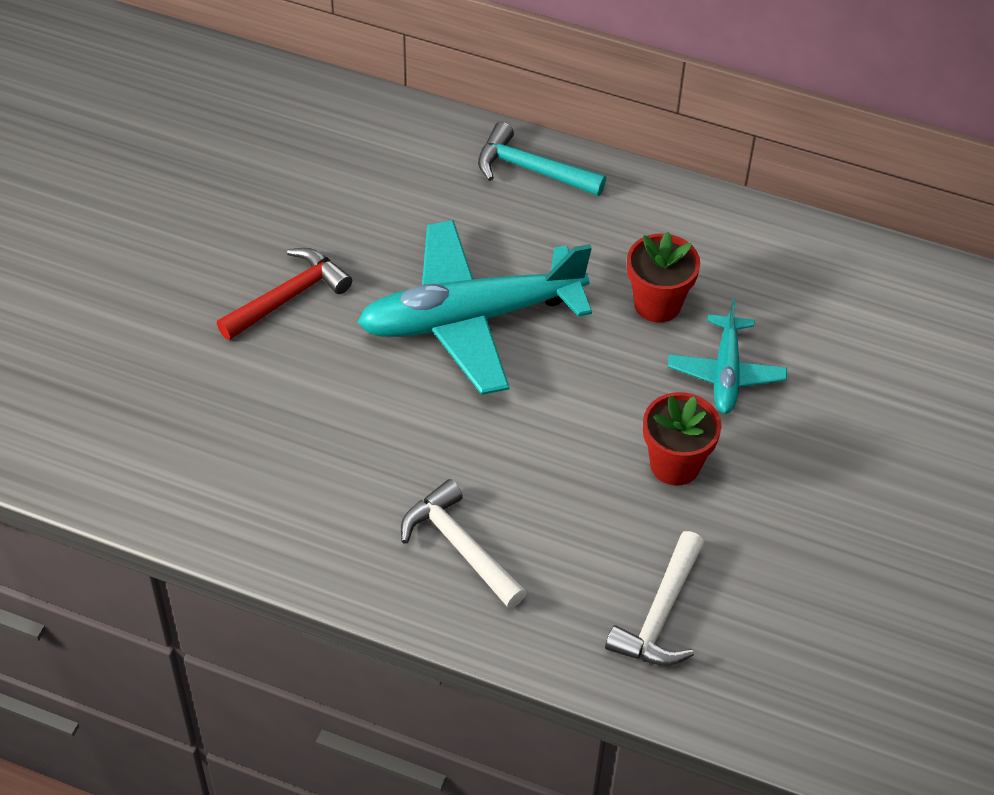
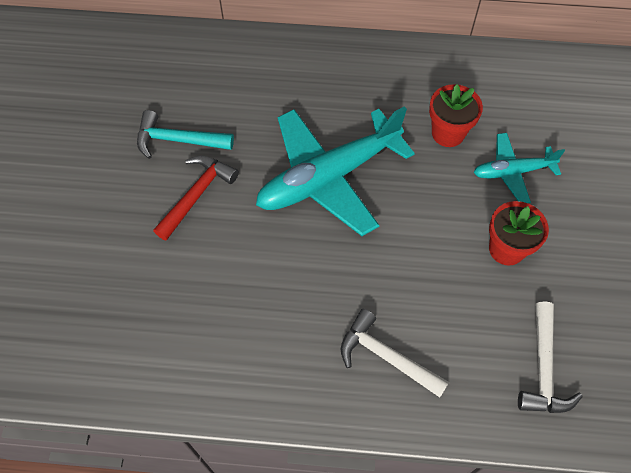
camera: 15 degrees left, 10 degrees up
turquoise hammer [478,122,606,196] -> turquoise hammer moved to [137,110,234,159]
turquoise plane [668,298,787,414] -> turquoise plane turned 90 degrees clockwise [473,133,565,203]

